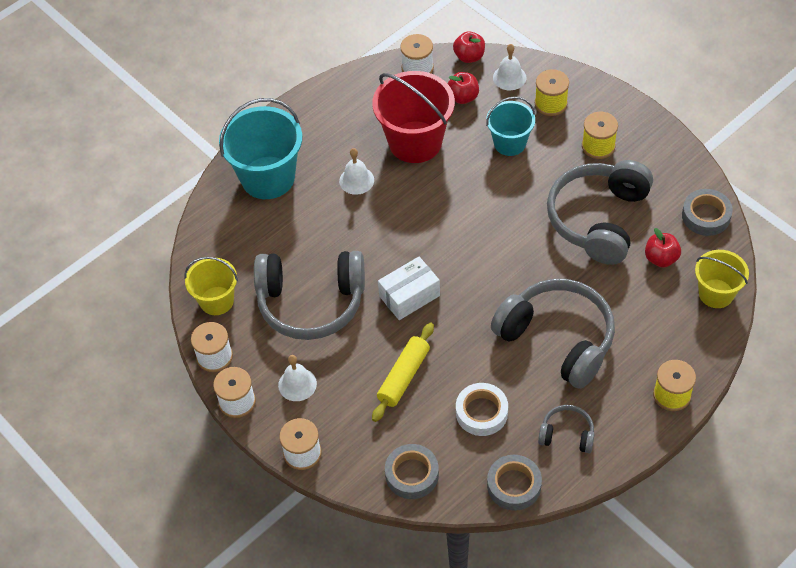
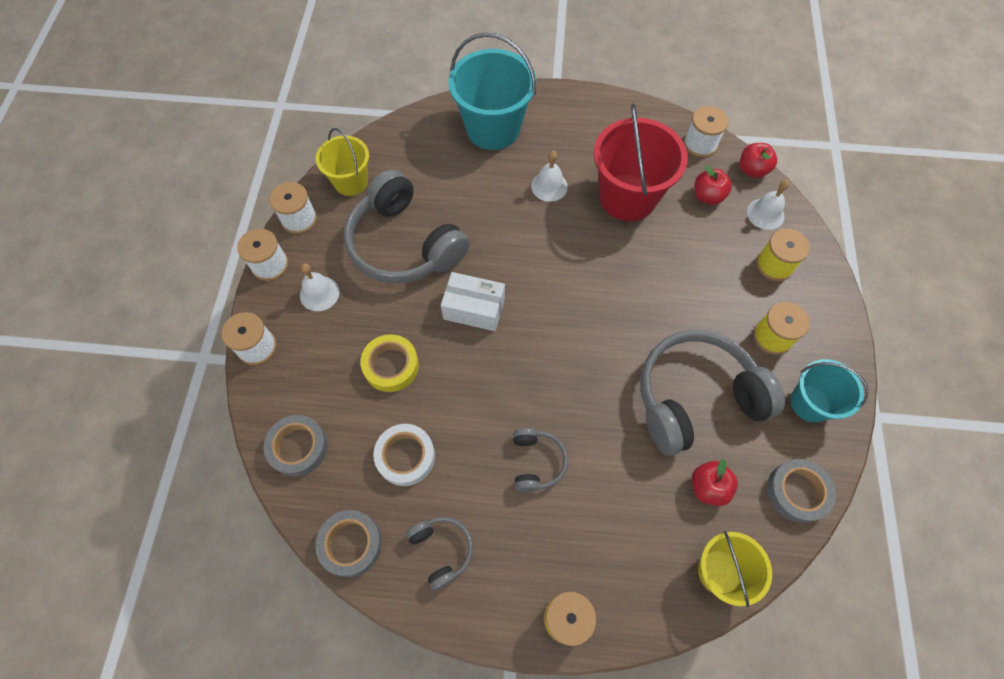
camera: 45 degrees right, 10 degrees up
yellow rolling pin [372,323,434,422] -> yellow tape [360,334,419,392]
turquoise bucket [486,96,535,156] -> turquoise bucket moved to [791,359,868,422]
grey headphones [491,279,615,389] -> grey headphones [513,428,568,492], size x0.46

